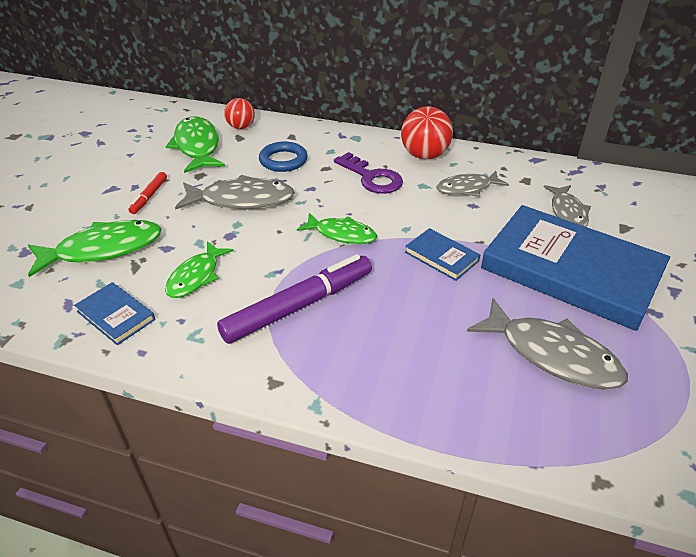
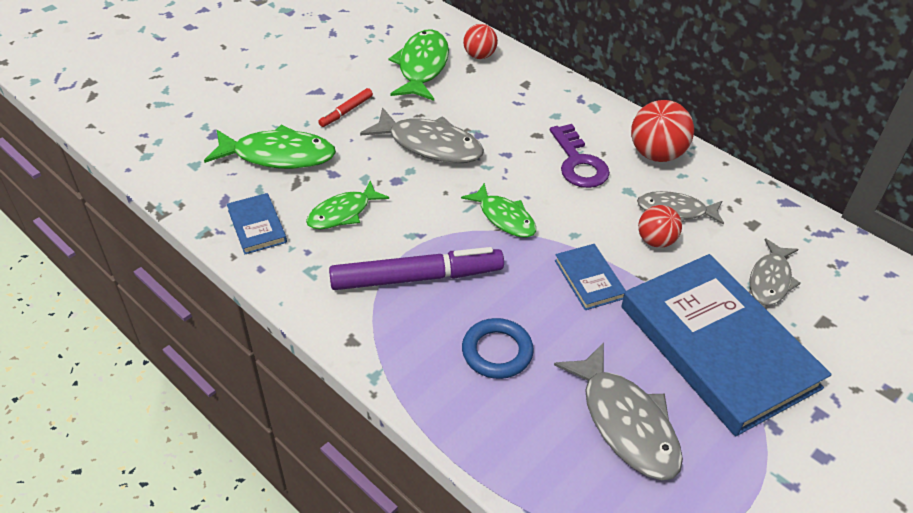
camera: 25 degrees right, 5 degrees up
blue ring [259,141,308,172] -> blue ring moved to [462,318,534,379]
none -> red ball [638,205,682,248]

